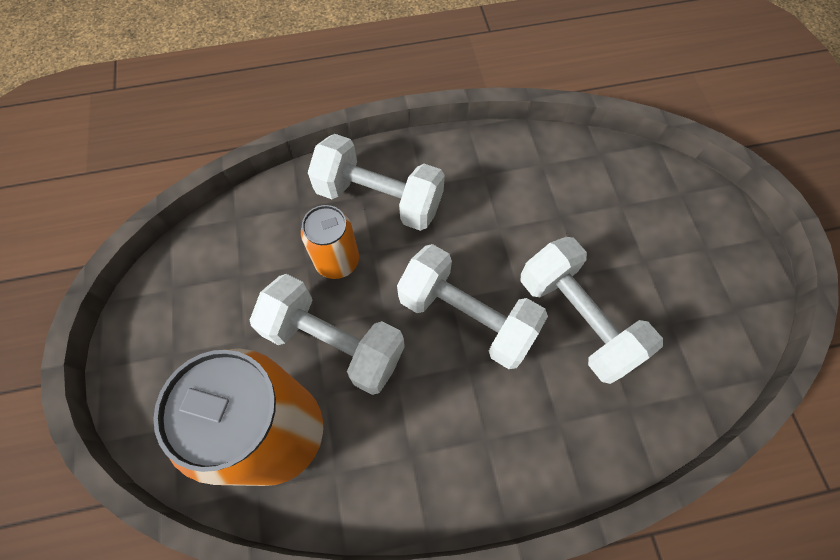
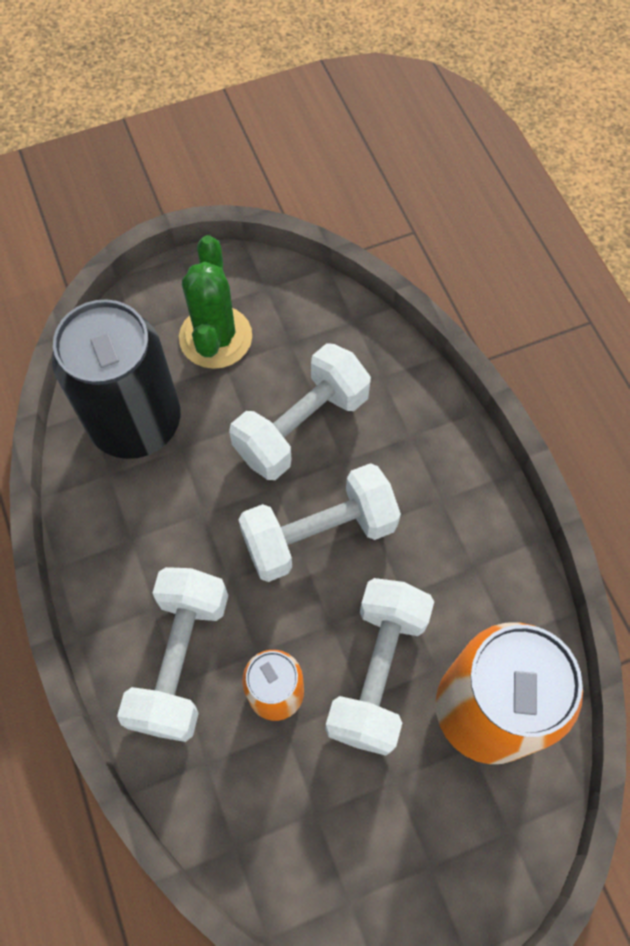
camera: 100 degrees left, 0 degrees up
white dumbbell [397,244,548,369] -> white dumbbell turned 45 degrees clockwise [238,463,401,582]
none -> black can [52,299,180,459]
none -> green cactus [179,235,252,369]

